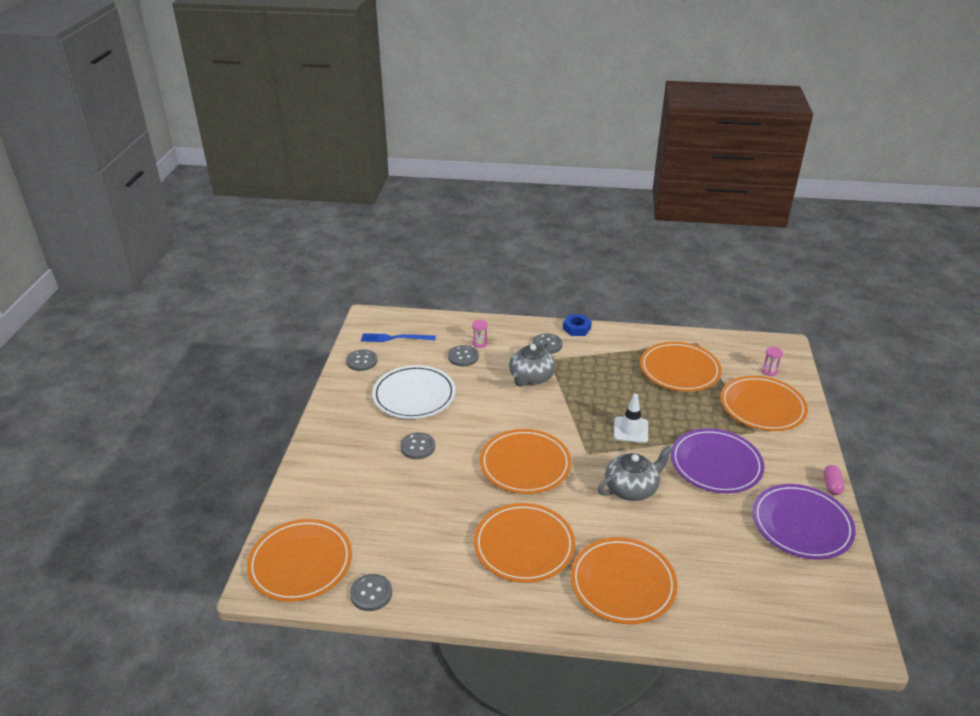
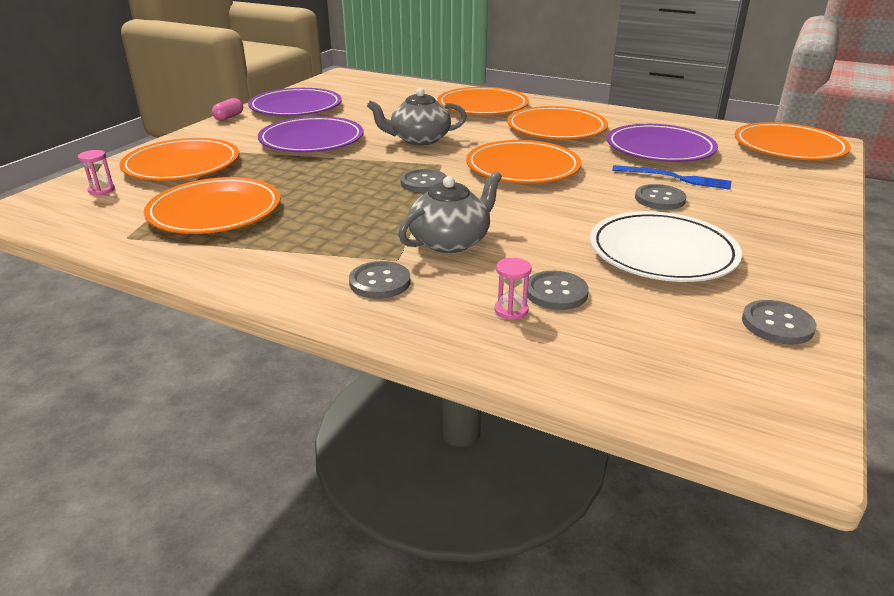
camera: 160 degrees left, 5 degrees down
grey button [350,574,392,611] -> grey button moved to [400,169,447,193]
blue fork [361,333,436,342] -> blue fork moved to [612,165,732,190]
blue nut [563,315,592,336] -> none
white traffic cone [614,394,648,443] -> none
none -> purple plate [607,124,718,162]

